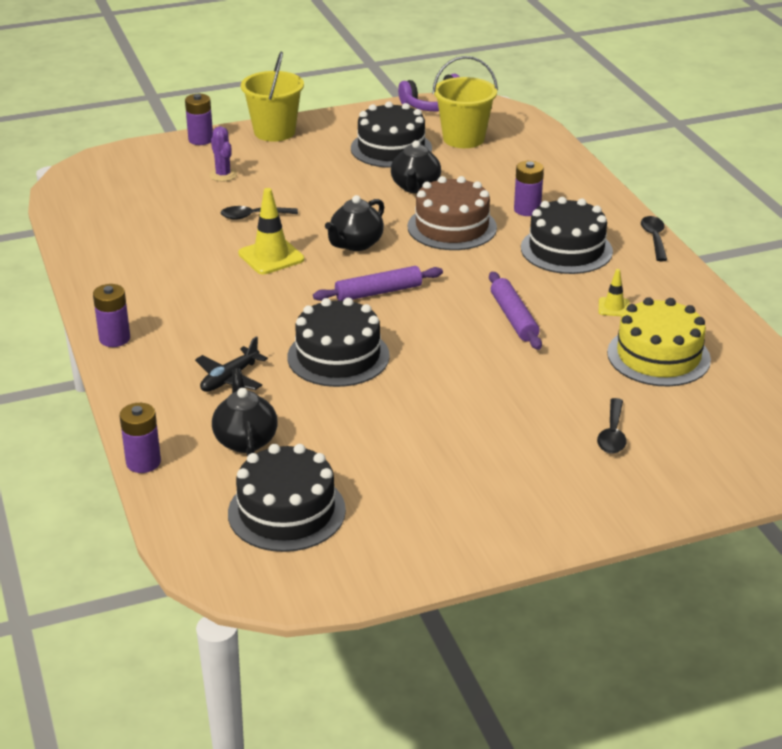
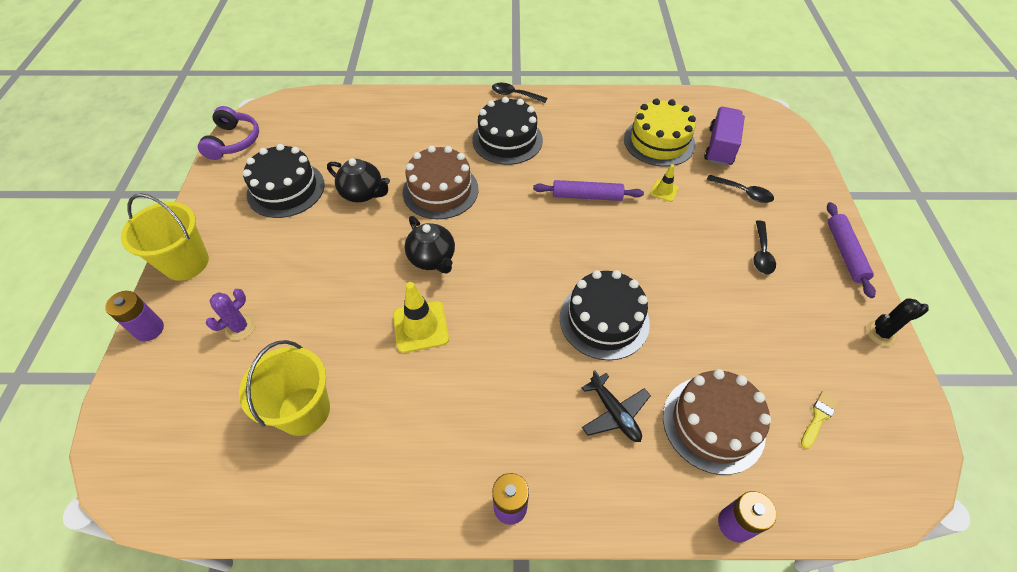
camera: 70 degrees left, 20 degrees up
purple cactus [209,126,237,182] -> purple cactus turned 45 degrees counterclockwise [206,289,255,340]
black teapot [212,368,278,456] -> brown cake [663,369,771,475]
black spoon [221,206,298,220] -> black spoon moved to [753,220,776,274]
black cake [228,444,346,552] -> yellow brush [801,391,839,449]
purple rolling pin [313,266,443,301] -> purple rolling pin moved to [827,202,876,298]
yellow bucket [433,56,498,148] -> yellow bucket moved to [239,340,330,436]
purple battery [514,161,544,216] -> none
yellow traffic cone [599,269,630,316] -> yellow traffic cone moved to [650,164,679,202]
none -> purple truck [704,107,745,166]
none -> black cactus [866,298,929,346]

